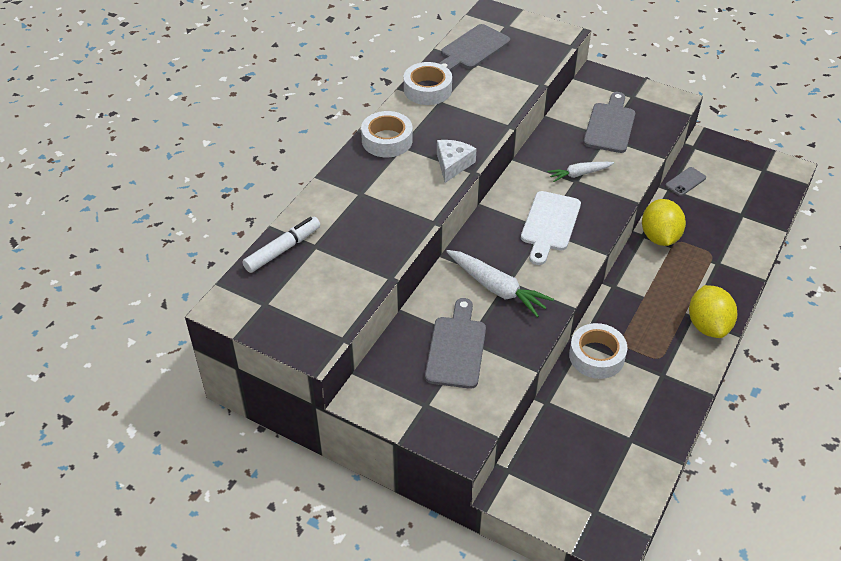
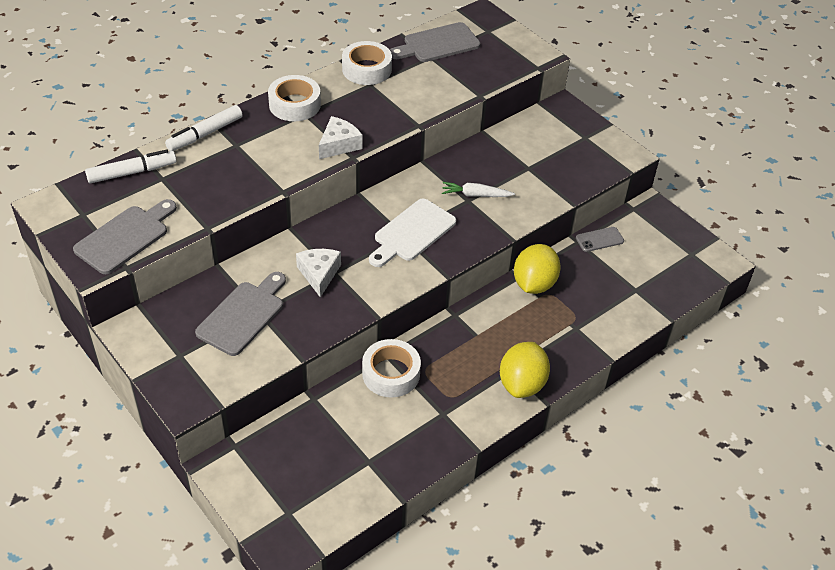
camera: 20 degrees right, 0 degrees up
white carrot [446,250,554,318] -> white cheese [296,249,341,298]
grey cutting board [583,92,635,153] -> grey cutting board moved to [73,199,177,274]
none -> white marker [165,105,243,151]

